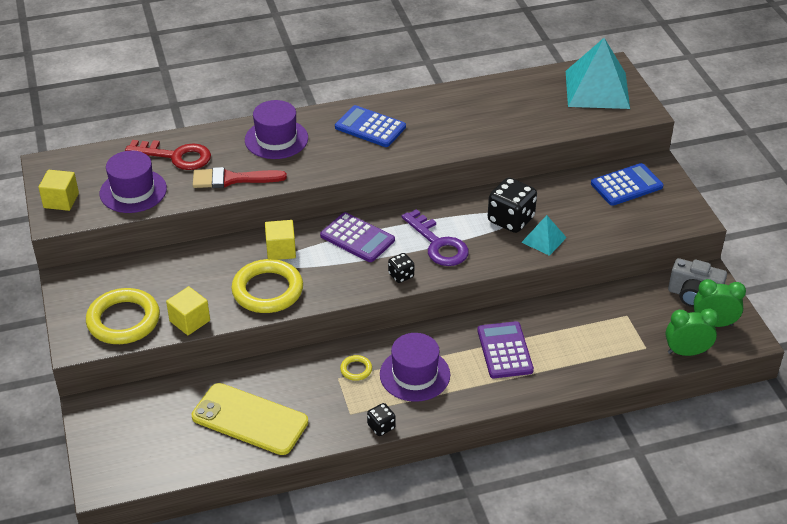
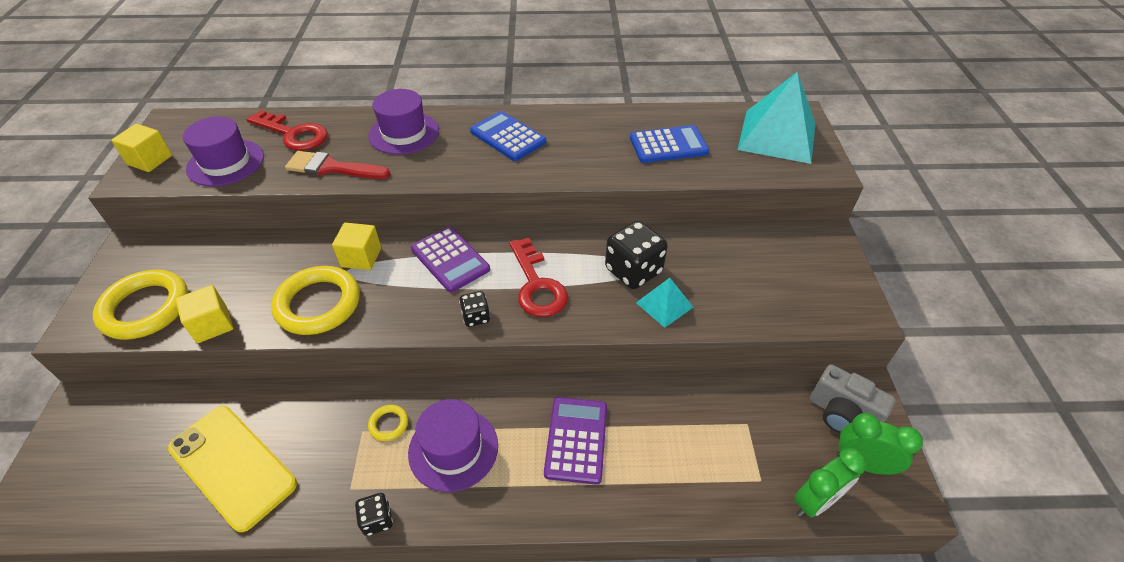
camera: 15 degrees right, 5 degrees up
purple key [402,209,469,266] -> red key [509,238,568,317]
blue calculator [591,163,663,206] -> blue calculator moved to [630,125,709,163]
green clock [665,309,719,356] -> green clock turned 135 degrees clockwise [794,448,867,517]

